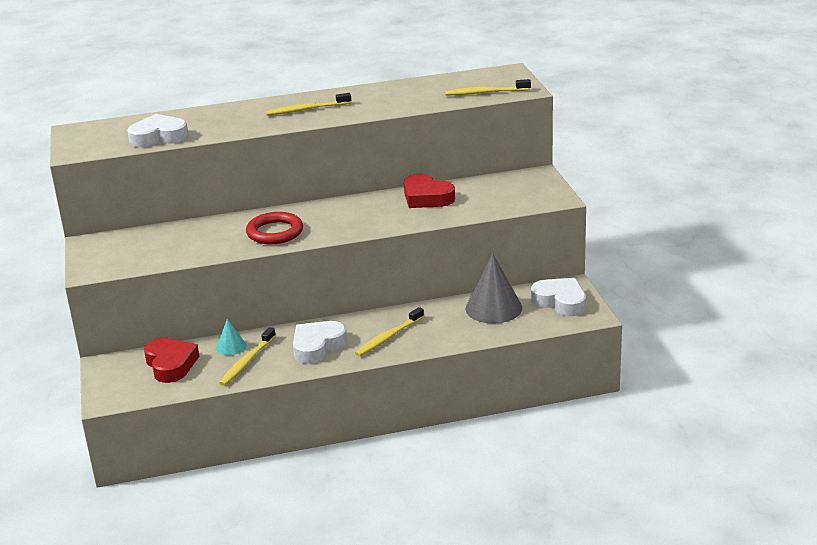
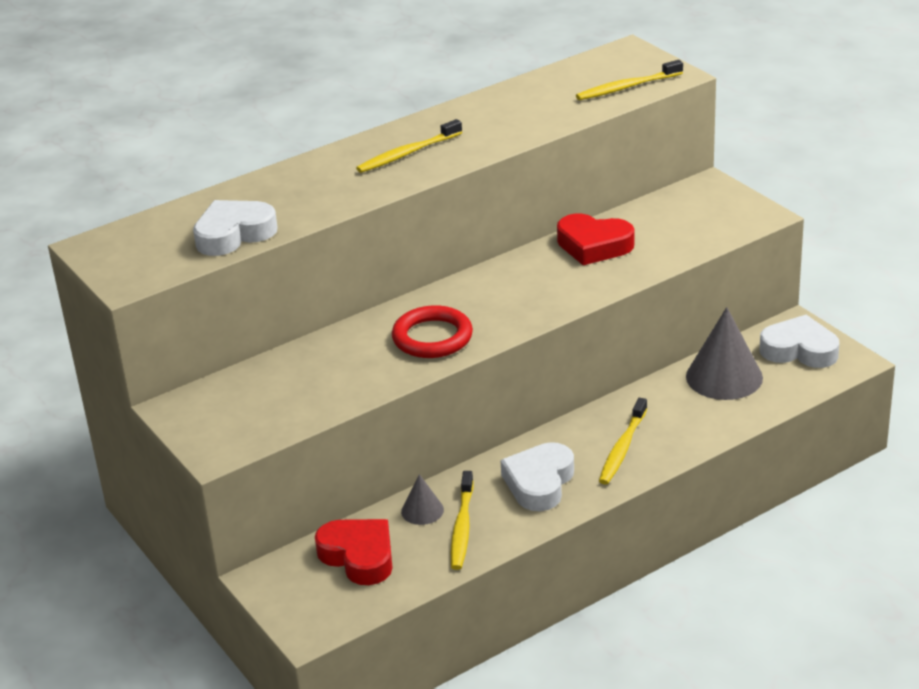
camera: 20 degrees left, 5 degrees up
turquoise cone [216,319,246,355] -> grey cone [401,474,444,525]

